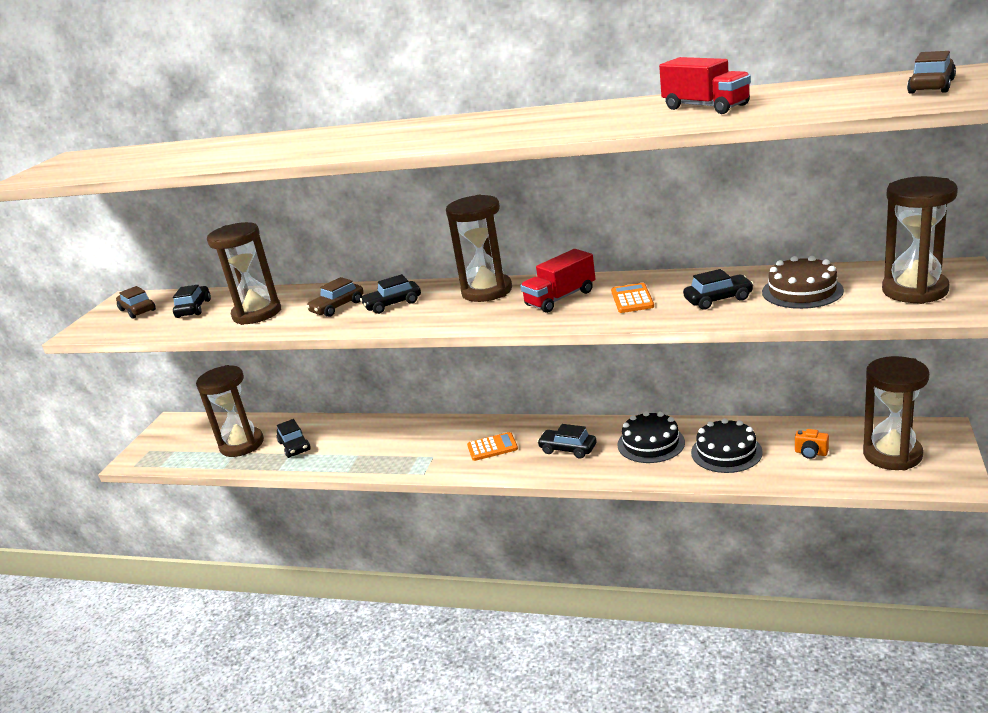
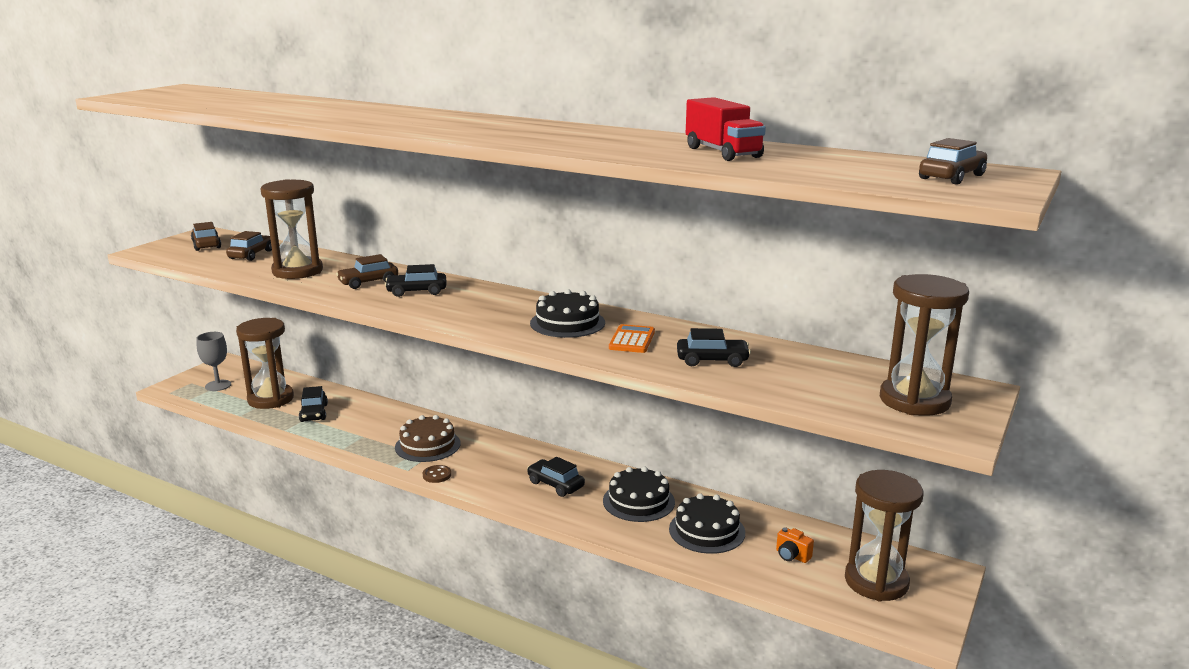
camera: 10 degrees right, 5 degrees down
black car [173,285,211,318] -> brown car [226,231,272,261]
brown hourglass [446,195,512,302] -> none
orange calculator [467,432,518,461] -> none
red truck [520,249,595,313] -> black cake [530,289,605,338]
brown cake [762,256,844,309] -> brown cake moved to [395,415,460,462]
none -> grey goblet [197,332,231,391]
none -> brown button [423,465,451,483]

